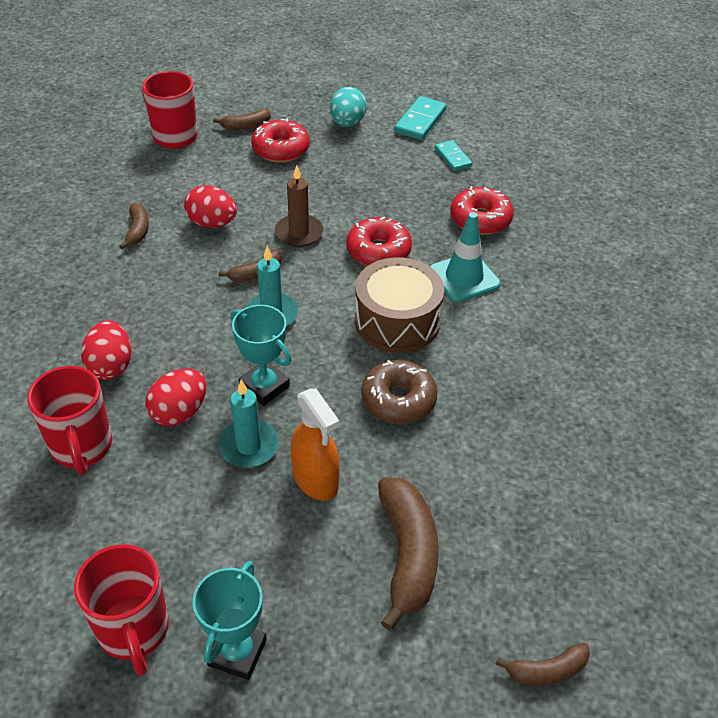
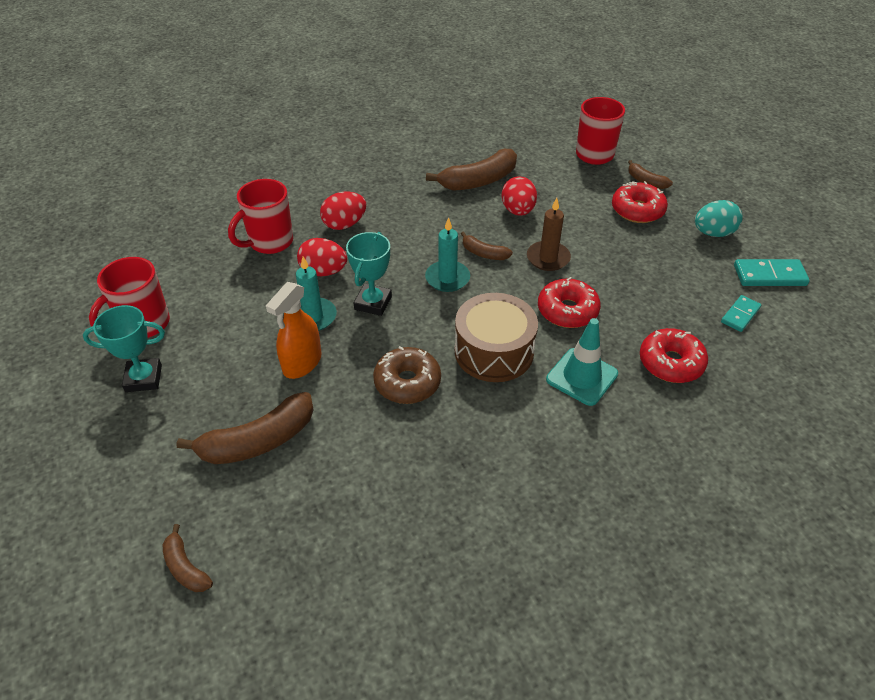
camera: 65 degrees right, 0 degrees up
brown banana [119,203,149,249] -> brown banana [426,149,517,191], size x1.87

